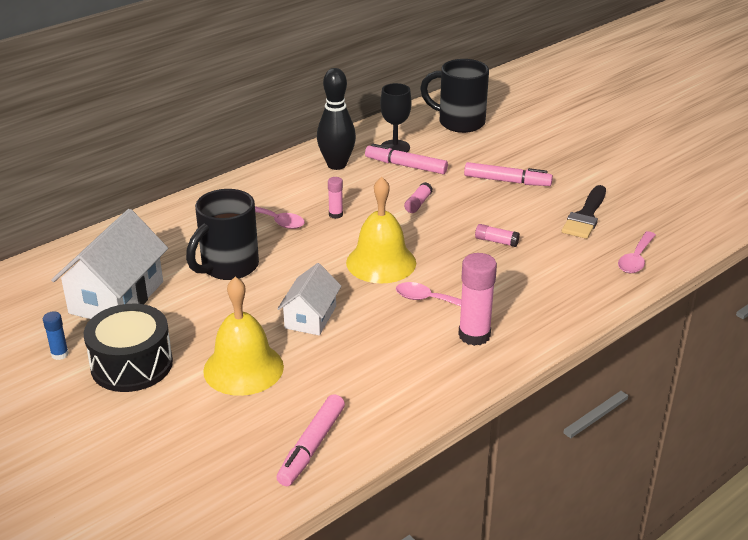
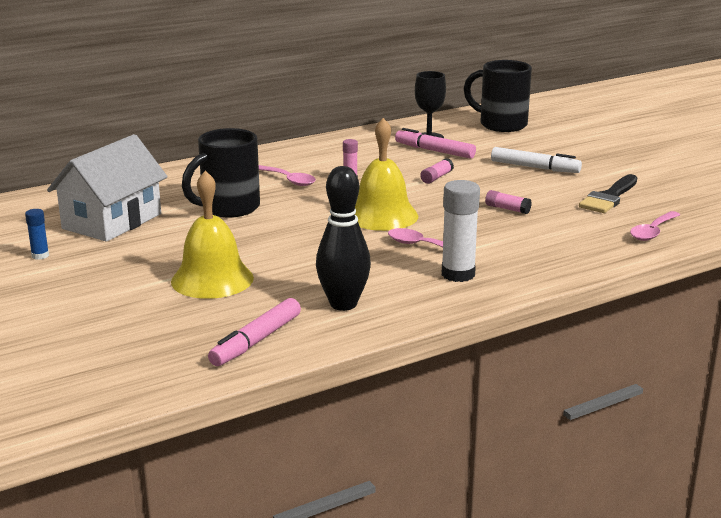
camera: 10 degrees right, 10 degrees down
black drum [84,304,173,392] -> none
white house [277,263,341,335] -> none
black bowling pin [317,68,356,170] -> black bowling pin moved to [316,166,371,311]
pink glue stick [458,253,497,346] -> white glue stick [442,180,480,282]
pink marker [464,162,553,186] -> white marker [491,147,582,173]

